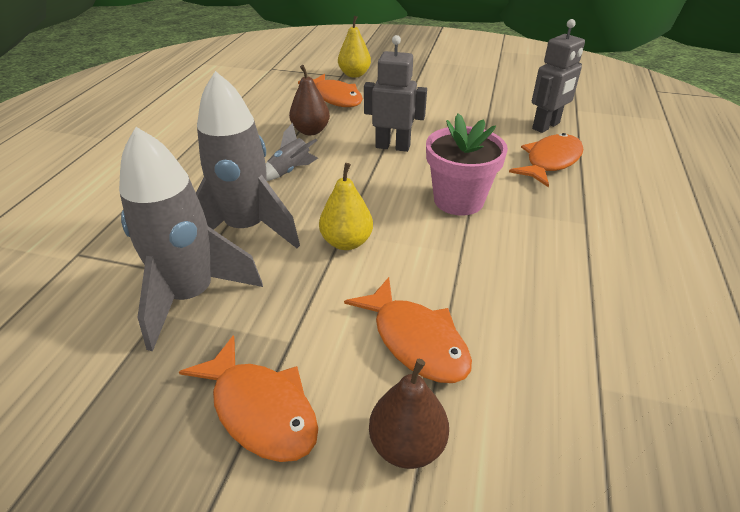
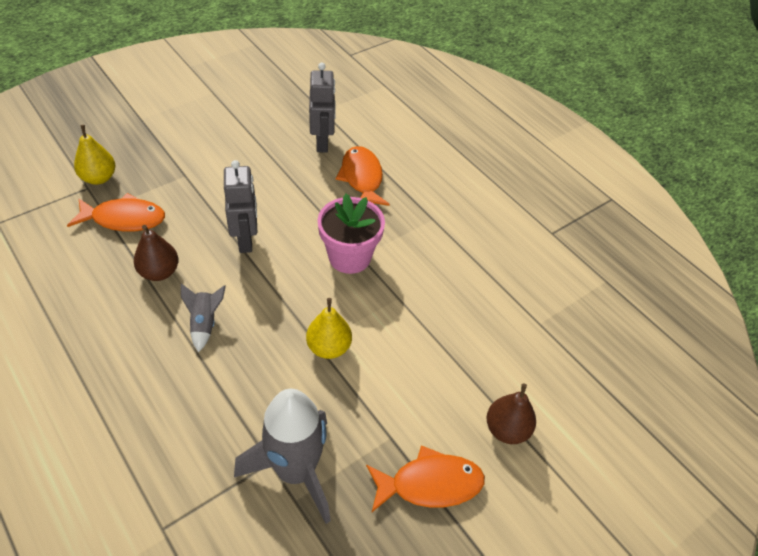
camera: 55 degrees left, 10 degrees up
grey rocket [196,71,300,248] -> none
orange fish [344,277,472,383] -> none
grey robot [364,35,427,152] -> grey robot turned 120 degrees clockwise [224,160,257,253]

